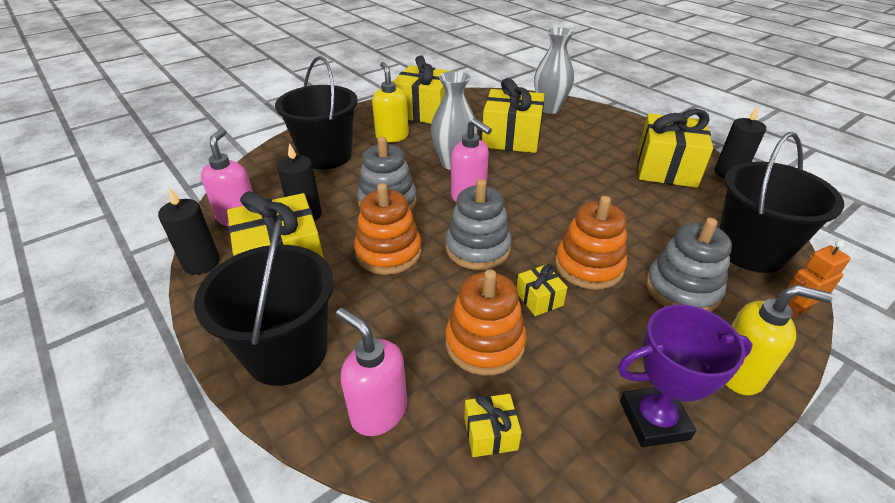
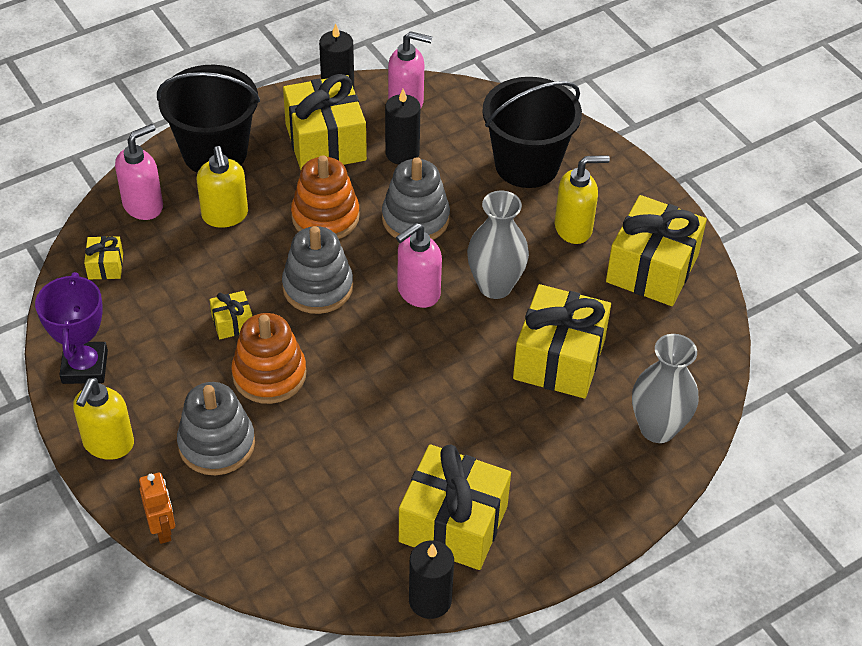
camera: 95 degrees right, 10 degrees up
orange stacking toy [445,269,527,375] -> none
black bucket [719,132,844,273] -> none
none -> yellow soap dispenser [196,146,248,228]

